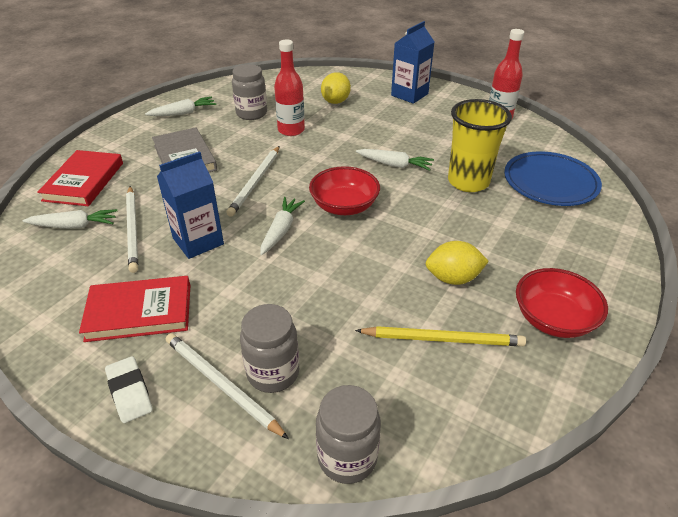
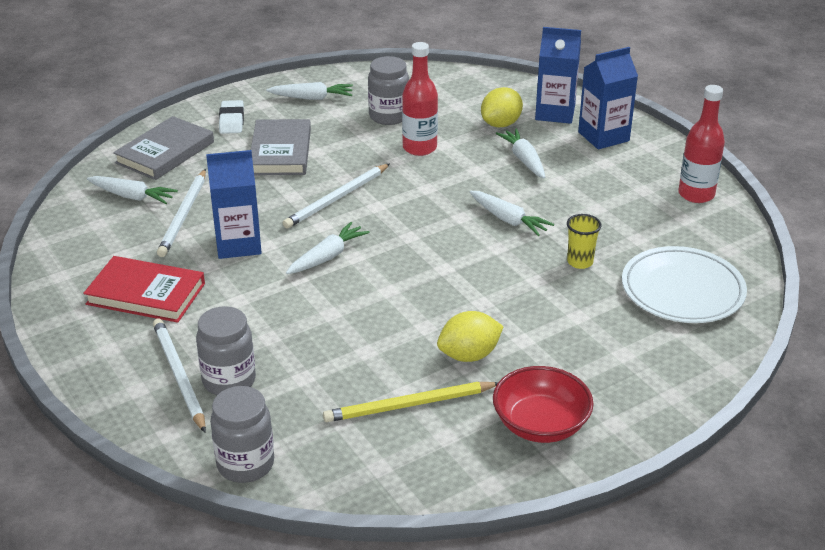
camera: 25 degrees right, 5 degrees down
red book [37,150,123,206] -> grey book [113,116,214,180]
white eraser [105,356,153,423] -> white eraser moved to [219,100,244,134]
red bowl [309,166,380,215] -> none
yellow pencil [355,326,526,346] -> yellow pencil turned 135 degrees clockwise [323,382,498,422]
yellow lemon [426,241,489,285] -> yellow lemon turned 45 degrees counterclockwise [437,311,504,362]
yellow cup [448,99,512,192] -> yellow cup [567,214,602,269], size x0.49
blue plate [504,151,602,206] -> white plate [622,246,747,323]
none -> white carrot [496,128,545,178]
none -> blue carton [535,27,581,124]

